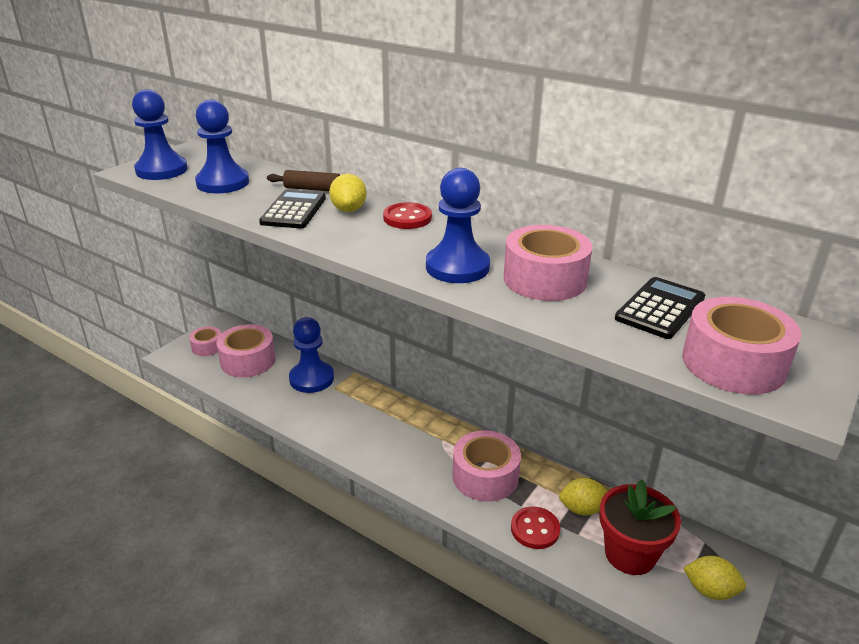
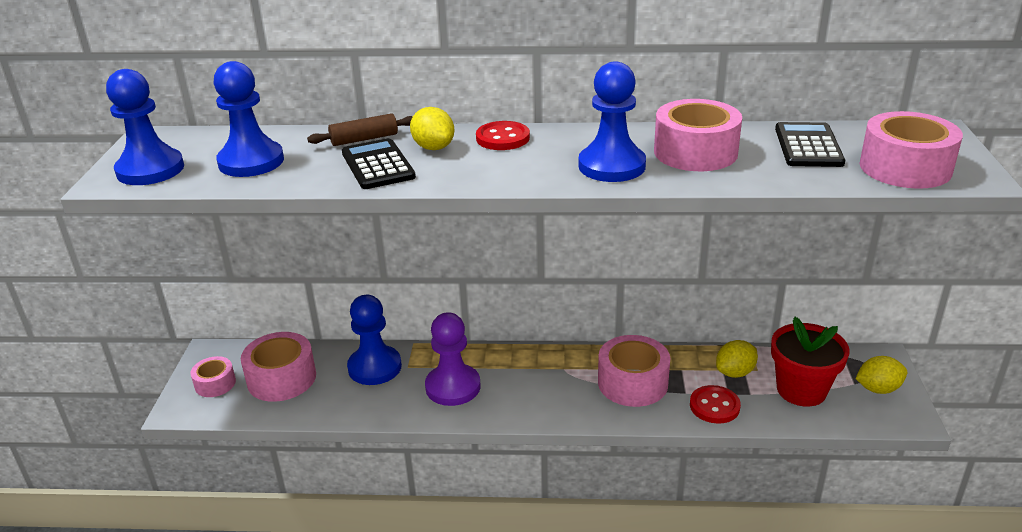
camera: 30 degrees left, 0 degrees up
none -> purple pawn [425,312,480,406]

